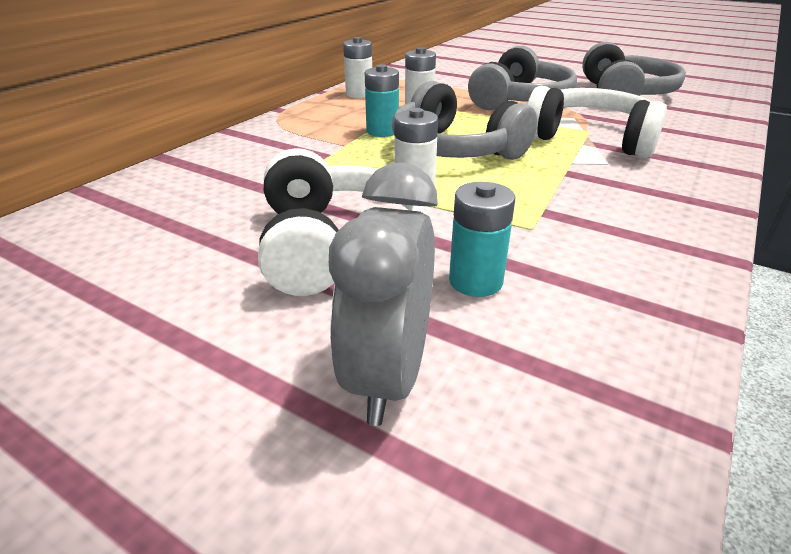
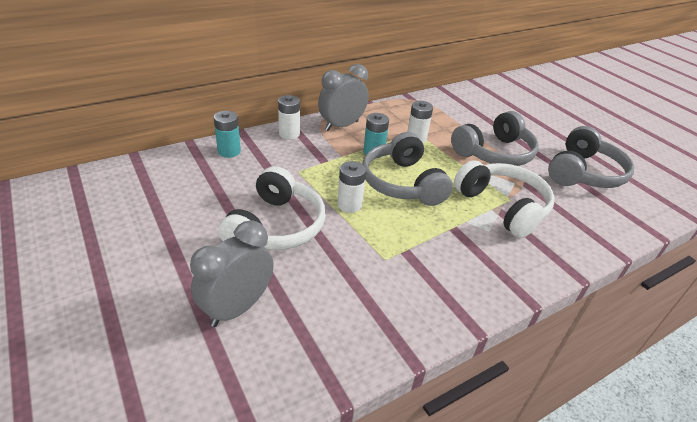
camera: 25 degrees right, 5 degrees up
white battery [343,37,372,98] -> white battery moved to [278,95,300,139]
turquoise battery [449,182,515,297] -> turquoise battery moved to [213,111,241,158]
none -> grey clock [318,64,369,131]

